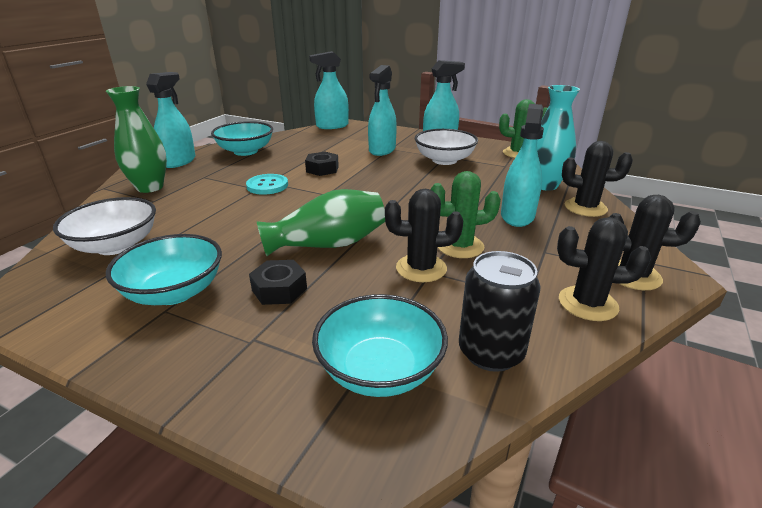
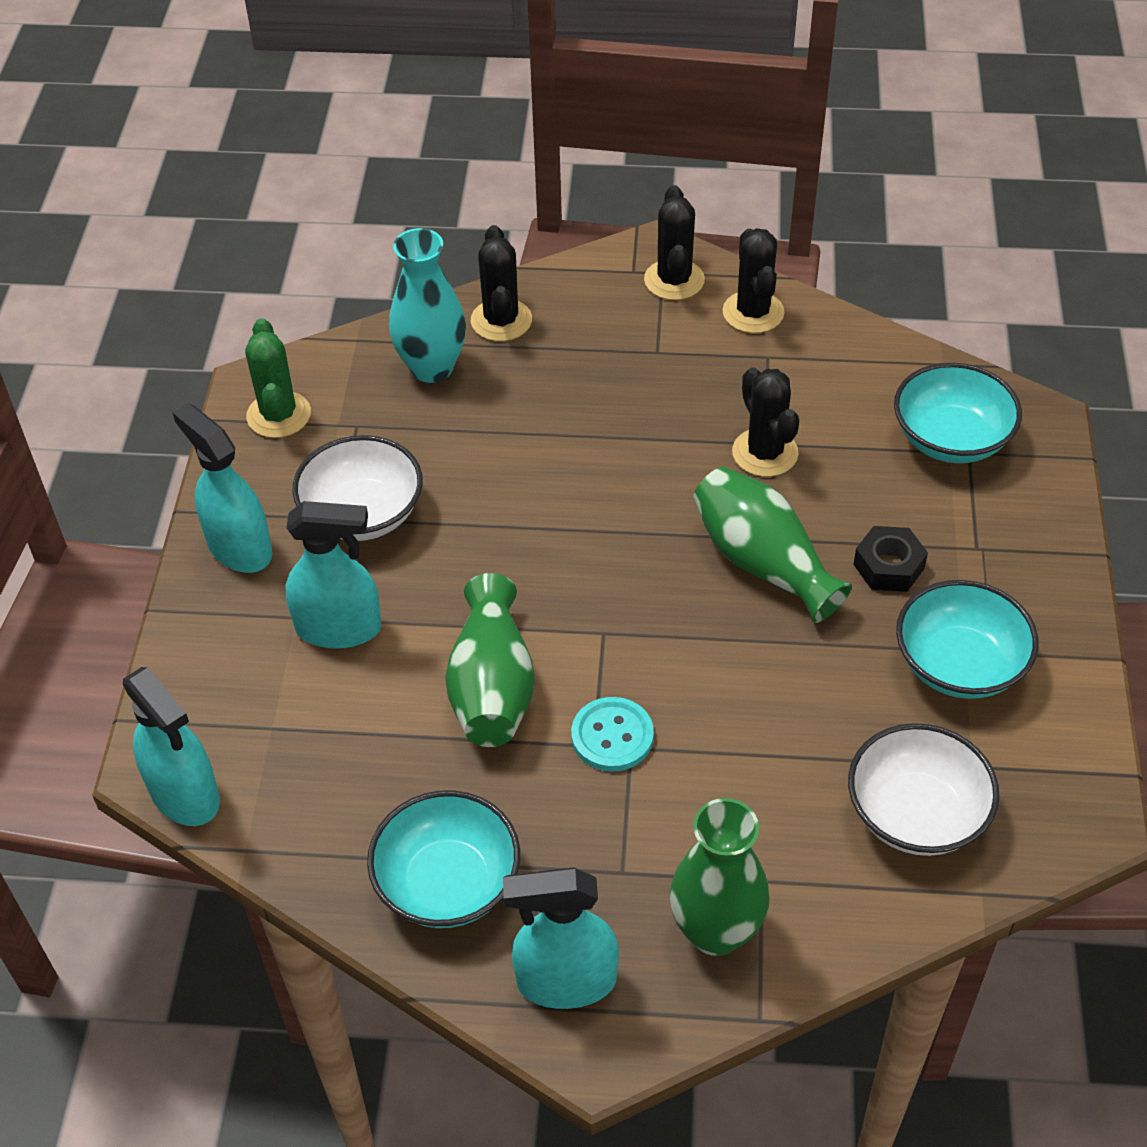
camera: 110 degrees left, 20 degrees up
black nut [305,151,339,176] -> green vase [445,573,535,747]
green cactus [430,171,501,258] -> none
black can [459,251,541,372] -> none
turquoise spray bottle [501,104,544,227] -> none

